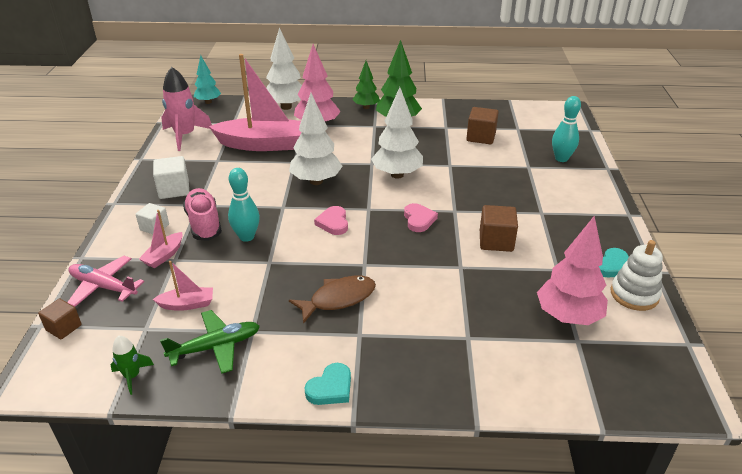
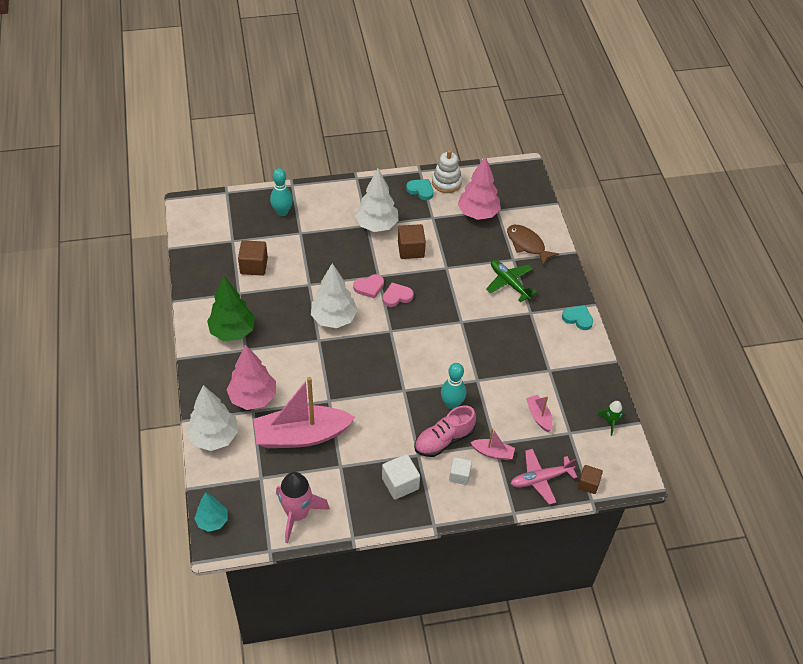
camera: 105 degrees left, 15 degrees up
pink plane [67,256,145,307] -> pink plane turned 60 degrees clockwise [511,449,577,505]
green plane [160,310,260,374] -> green plane moved to [486,260,538,302]
pink boat [209,54,302,151] -> pink boat turned 90 degrees counterclockwise [253,377,355,448]
white tree [289,93,343,185] -> white tree moved to [355,168,399,232]
brown fish [289,276,376,324] -> brown fish moved to [507,225,559,265]
pink heart [314,206,348,235] -> pink heart moved to [353,274,384,299]
green tree [352,61,380,109] -> none

